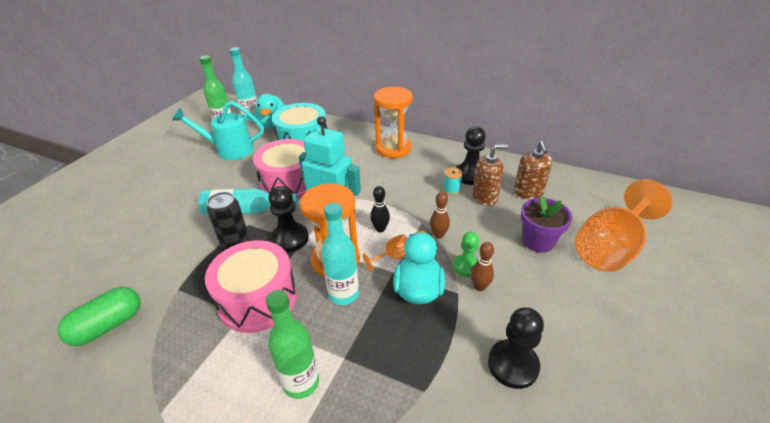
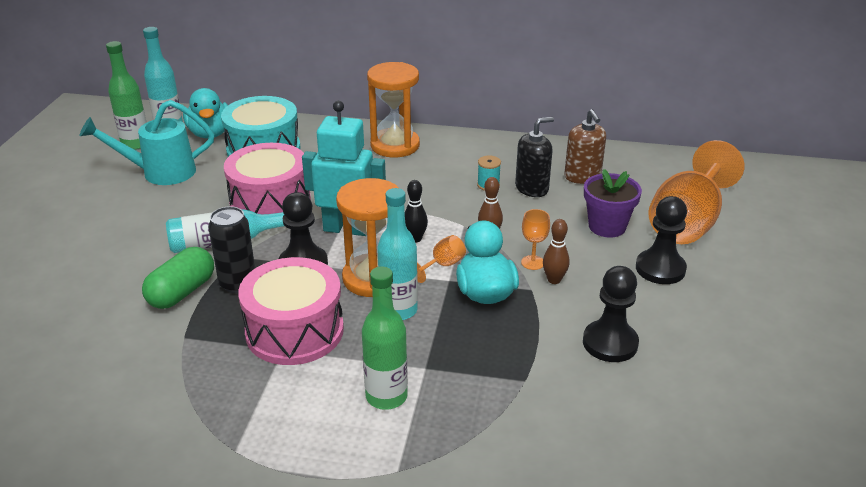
camera: 15 degrees left, 5 degrees down
green capsule [58,287,141,346] -> green capsule moved to [142,247,214,309]
green pawn [453,232,479,277] -> orange goblet [521,209,550,270]
black pawn [456,126,486,185] -> black pawn moved to [636,196,687,284]
brown soap dispenser [472,144,508,206] -> black soap dispenser [515,117,554,197]

